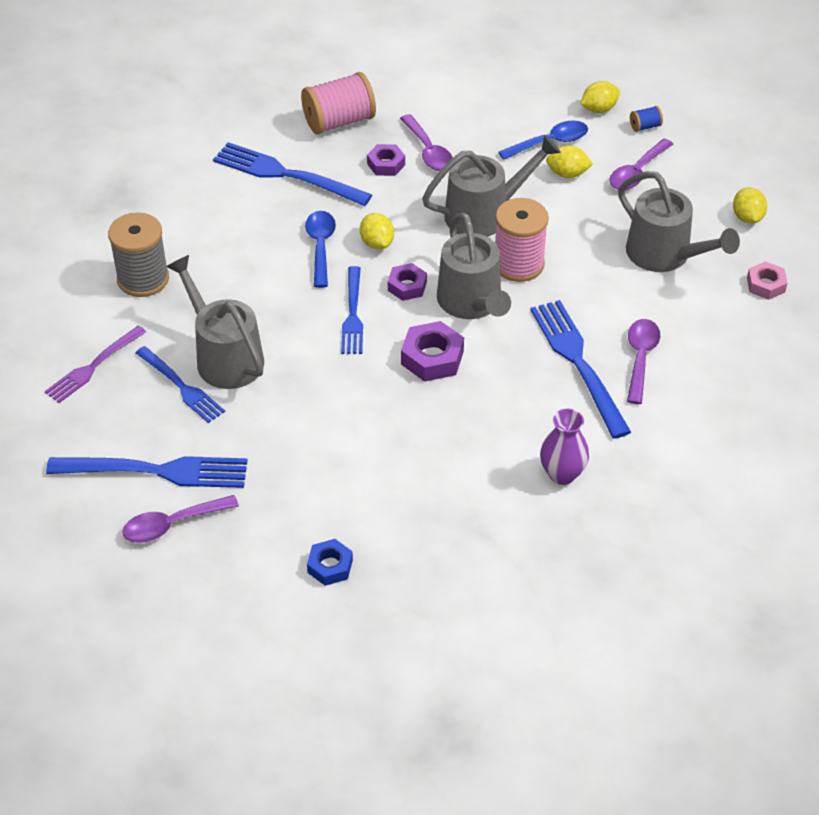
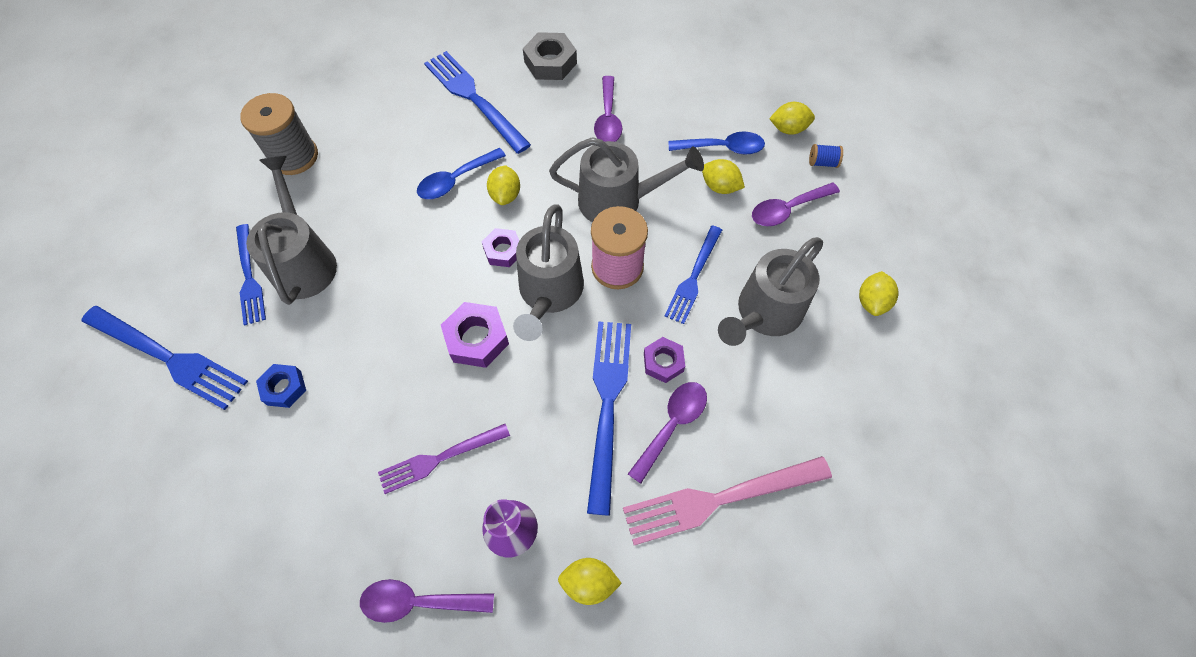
camera: 25 degrees right, 15 degrees up
purple fork [45,325,146,403] -> purple fork moved to [378,424,510,494]
purple spoon [122,495,239,543] -> purple spoon moved to [360,579,494,623]
pink spool [301,72,376,134] -> grey nut [523,32,577,80]
blue spoon [305,211,336,288] -> blue spoon turned 150 degrees counterclockwise [417,148,506,199]
blue nut [307,539,353,586] -> blue nut moved to [256,364,306,408]
blue fork [341,266,363,354] -> blue fork moved to [665,225,722,324]
purple nut [367,144,405,176] -> purple nut moved to [644,337,685,383]
grey watering can [618,171,740,272] -> grey watering can turned 60 degrees clockwise [718,237,823,346]
pink nut [747,261,787,300] -> none
none -> yellow lemon [558,558,622,605]
none -> pink fork [623,456,832,545]

